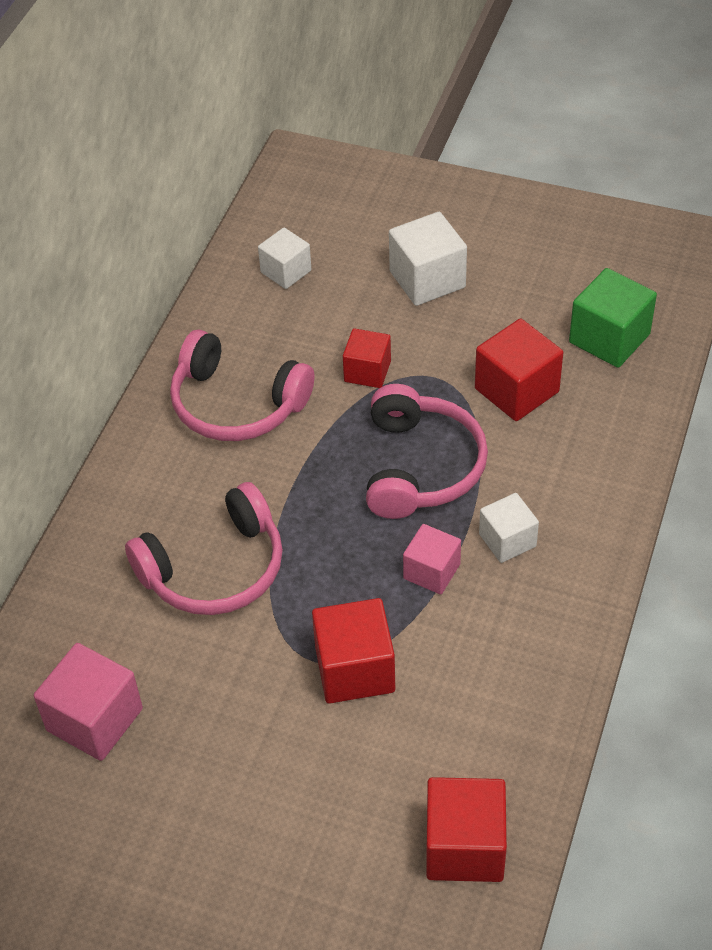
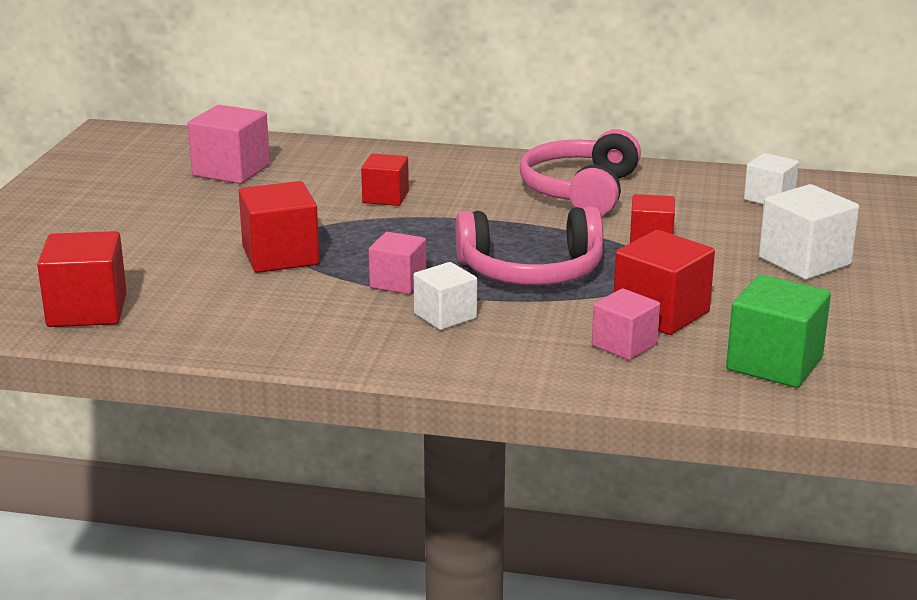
camera: 80 degrees right, 25 degrees down
pink headphones [125,482,283,615] -> red cube [361,154,409,206]
none -> pink cube [592,288,660,360]

